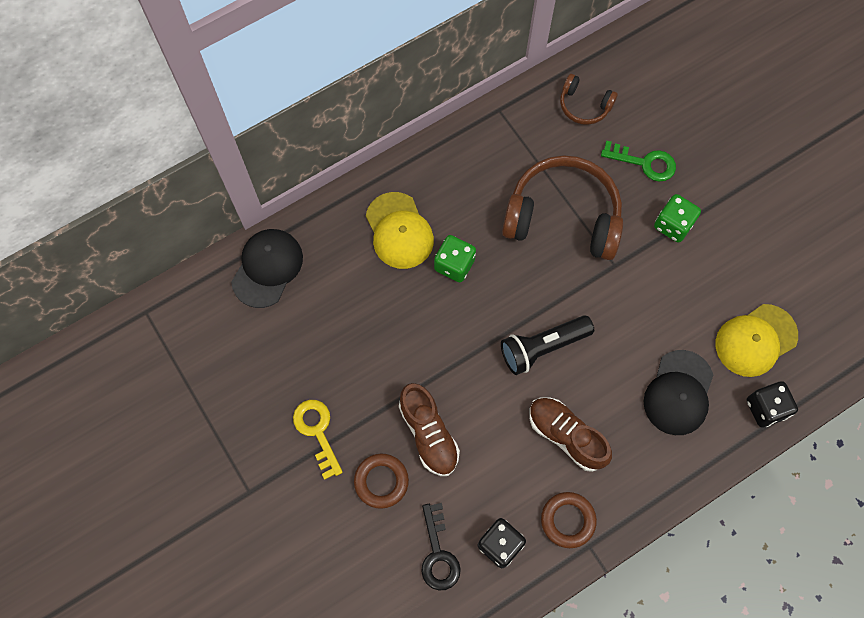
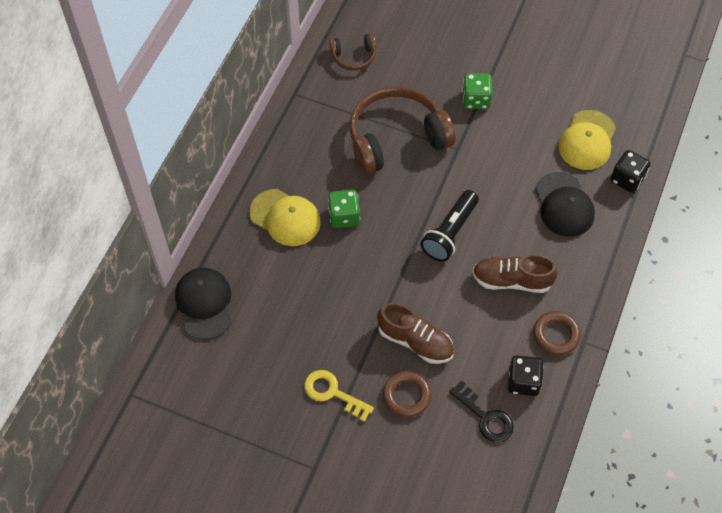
camera: 35 degrees left, 10 degrees down
green key [601,141,676,182] -> none

